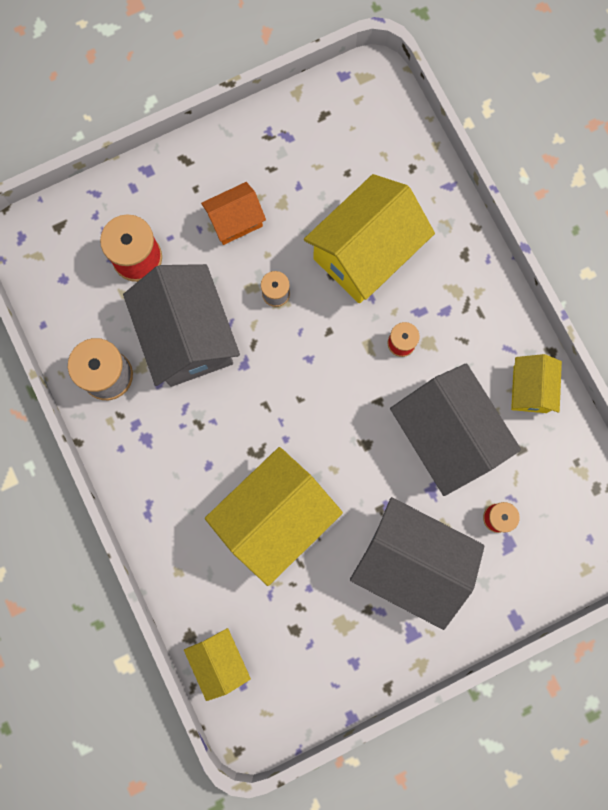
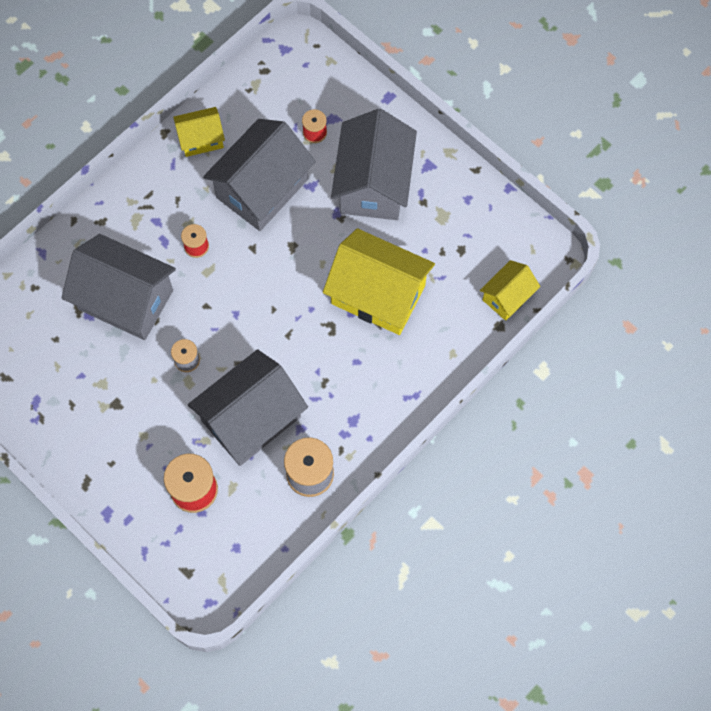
camera: 110 degrees left, 10 degrees down
orange house [201,182,266,245] -> none
yellow house [304,174,435,303] -> grey house [61,234,176,340]

